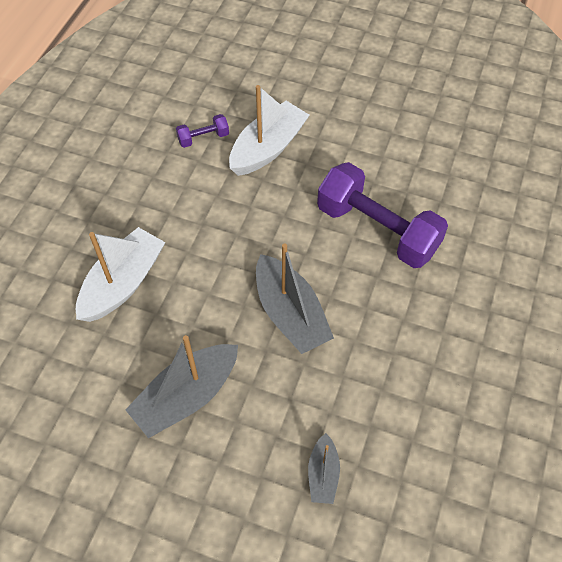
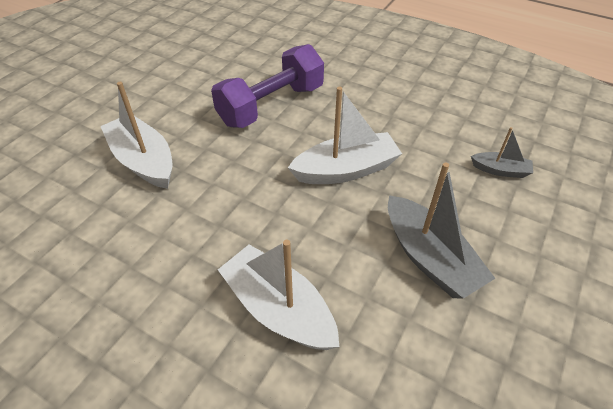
camera: 80 degrees left, 10 degrees down
purple dumbbell [176,114,229,148] -> none
grey boat [256,243,334,354] -> white boat [288,87,402,184]

